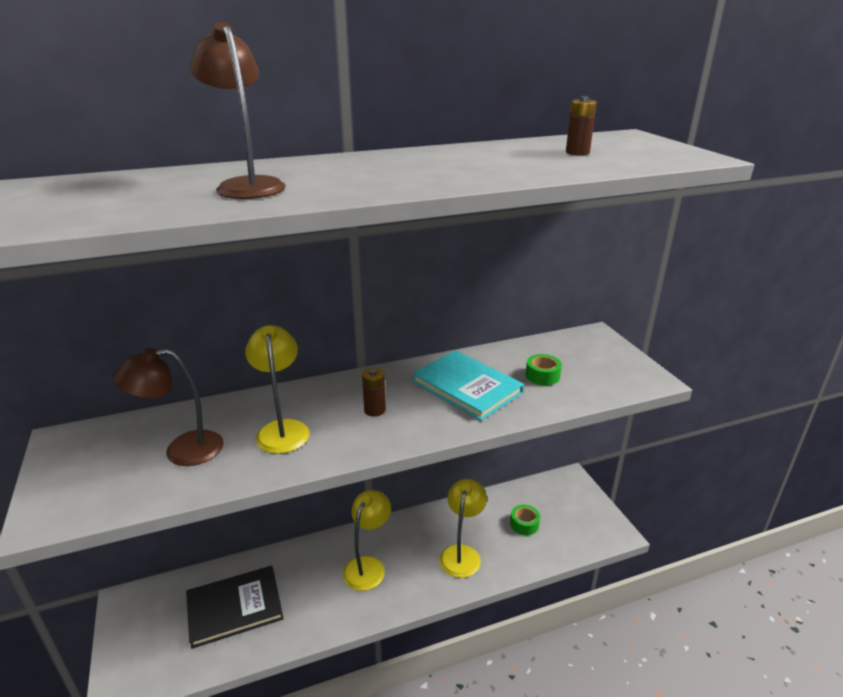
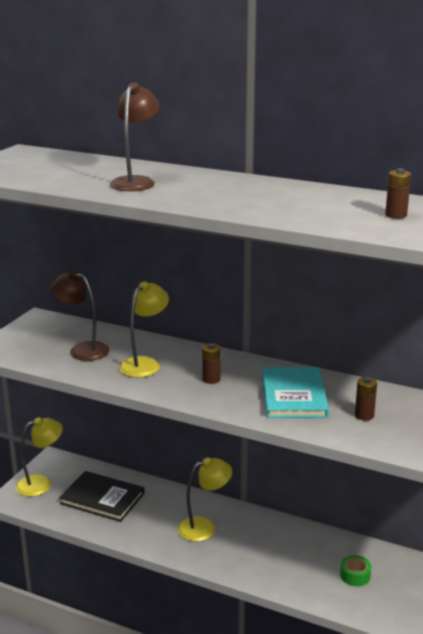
camera: 45 degrees right, 5 degrees down
yellow lamp [439,479,487,578] -> yellow lamp moved to [16,417,63,497]
green tape [526,354,562,386] -> brown battery [355,377,377,421]

